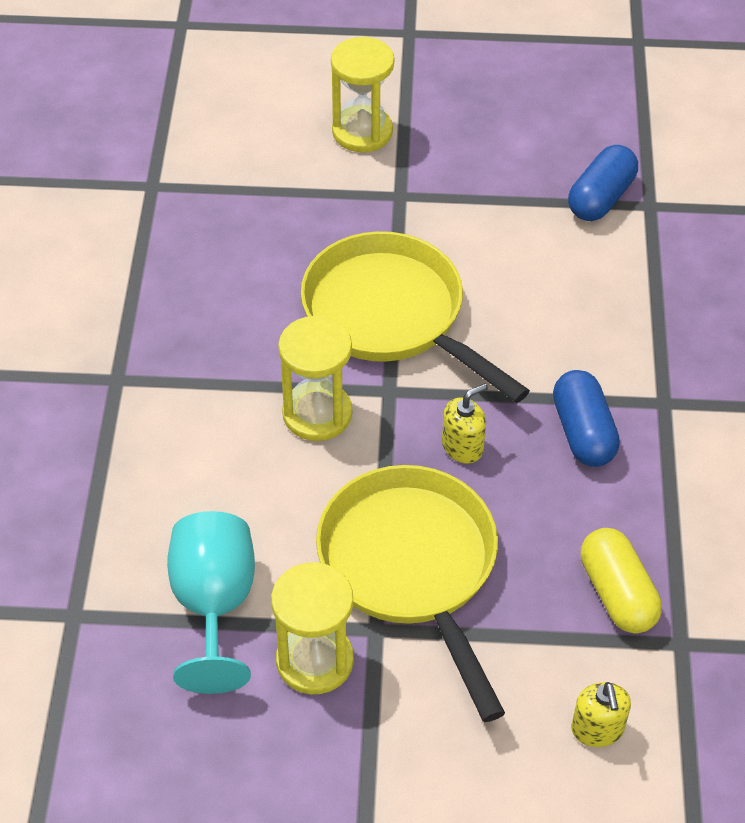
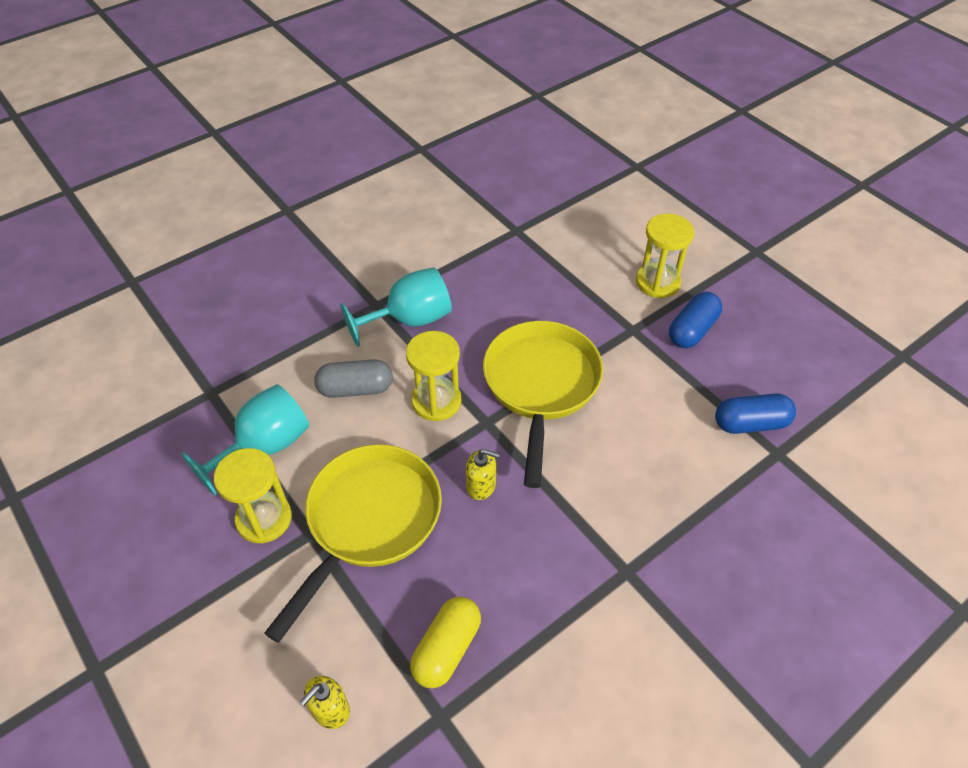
camera: 50 degrees right, 0 degrees up
blue capsule [553,370,620,467] -> blue capsule moved to [669,291,722,348]
none -> grey capsule [314,359,393,398]
none -> turquoise goblet [340,267,452,347]

